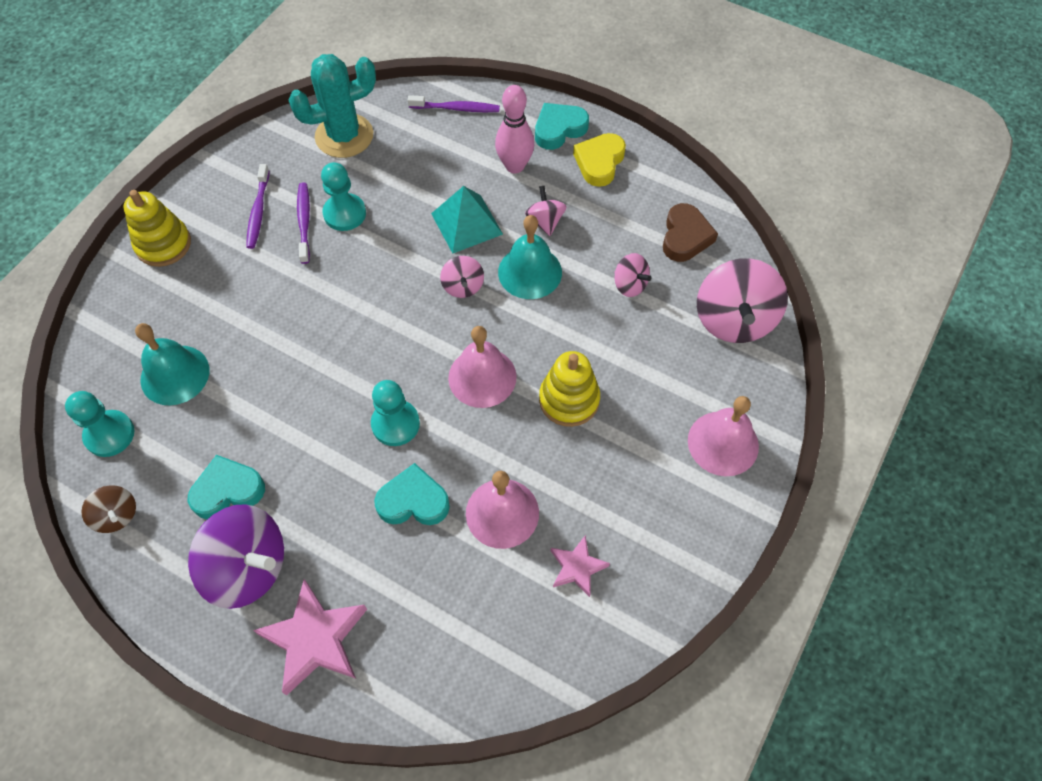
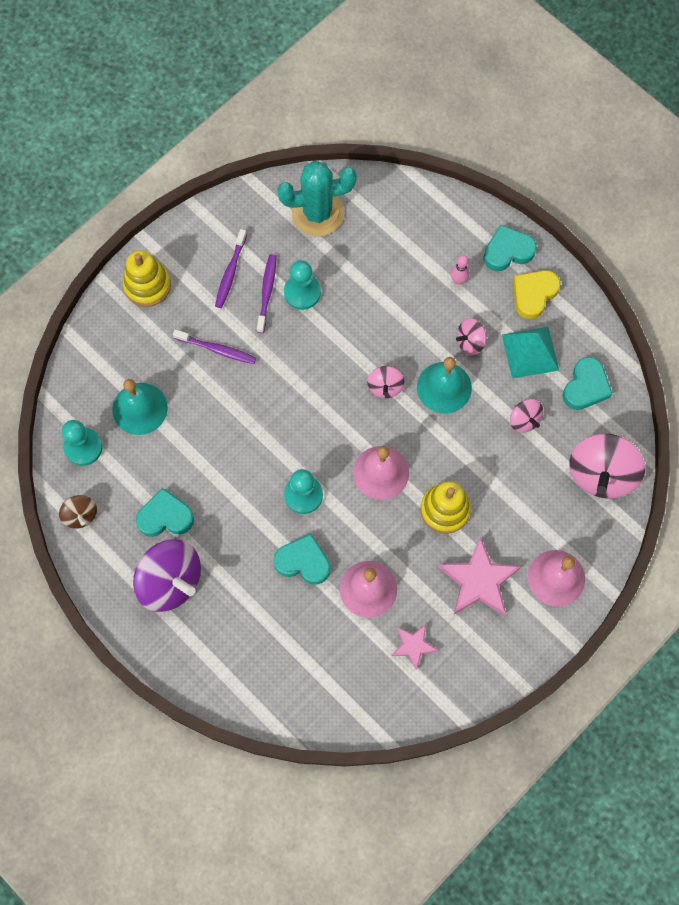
camera: 15 degrees right, 10 degrees up
pink star [253,579,367,696] -> pink star moved to [439,537,521,616]
purple toothbrush [407,95,500,112] -> purple toothbrush moved to [173,329,256,364]
turquoise pyramid [431,186,503,253] -> turquoise pyramid moved to [502,327,559,379]
pink bowling pin [495,85,535,173] -> pink bowling pin [450,255,470,285], size x0.55
pink spinning top [525,186,567,236] -> pink spinning top turned 120 degrees counterclockwise [456,319,486,355]
brown heart [663,203,718,262] -> turquoise heart [562,357,612,410]

